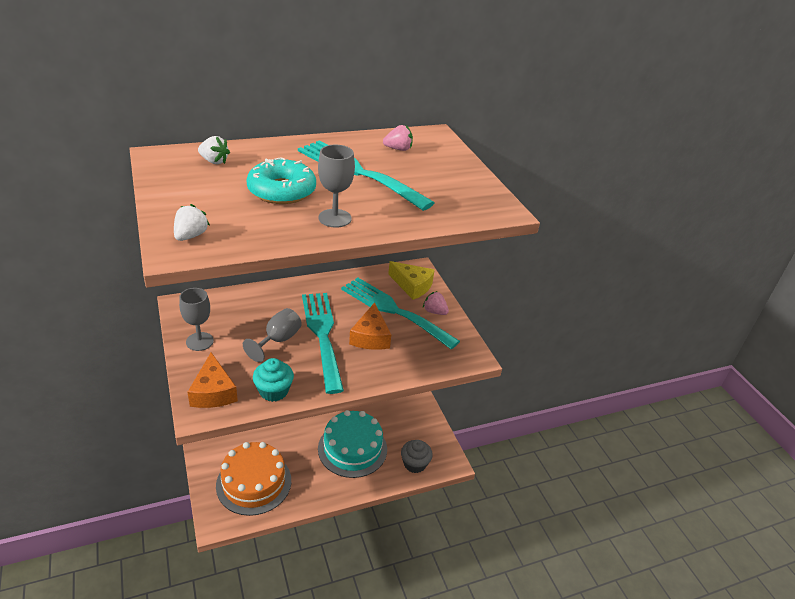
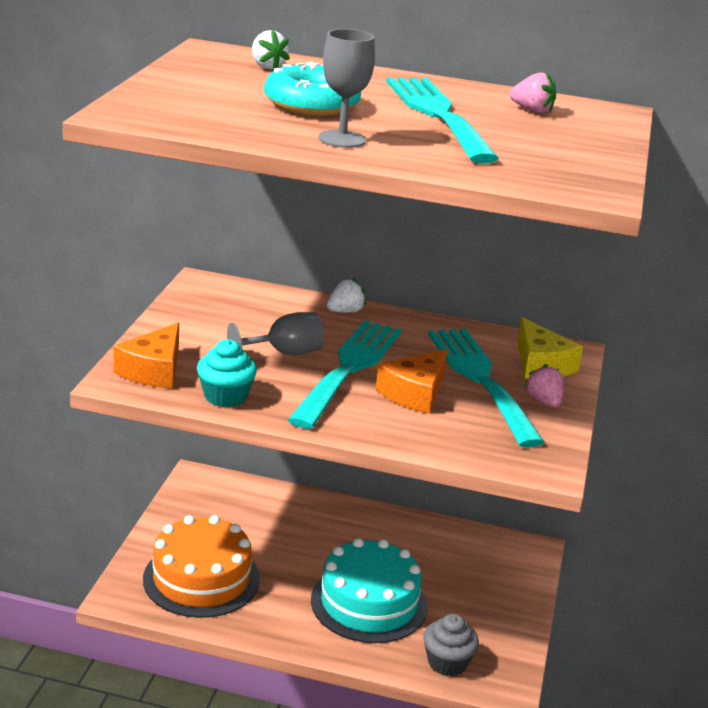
camera: 35 degrees right, 10 degrees down
white strawberry [174,204,210,241] -> white strawberry moved to [327,279,366,313]
grey goblet [179,288,214,351] -> none

